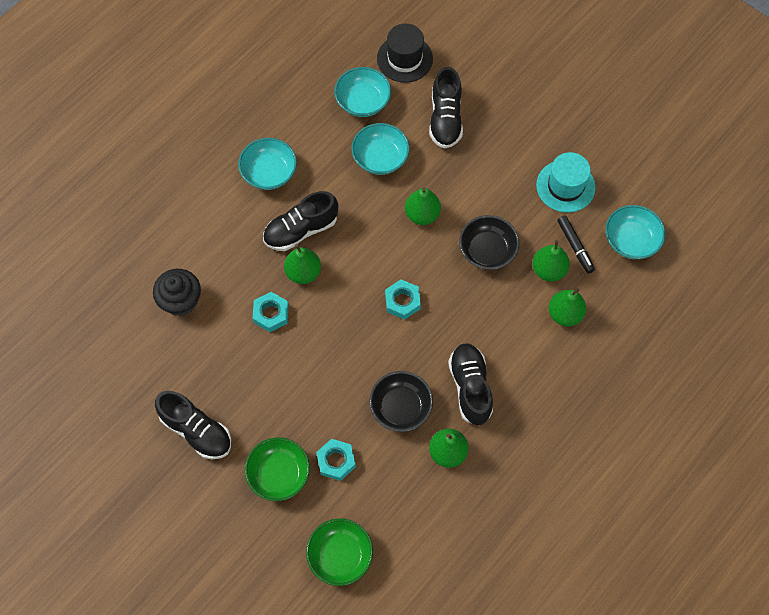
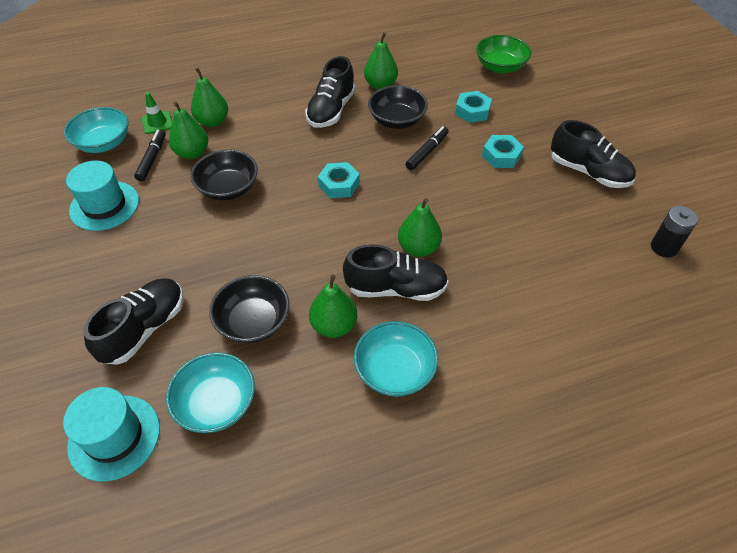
camera: 150 degrees left, 15 degrees down
black cupcake [153,269,201,316] -> none
black shoe [155,391,231,459] -> black shoe turned 150 degrees clockwise [551,120,636,188]
green bowl [245,437,310,501] -> none
turquoise nut [253,292,289,332] -> turquoise nut moved to [482,135,524,168]
turquoise bowl [352,123,410,175] -> black bowl [209,275,290,343]
black hat [377,24,433,83] -> turquoise hat [63,387,160,482]
green pear [405,187,441,225] -> green pear moved to [309,274,357,338]
none -> green traffic cone [142,92,172,134]
none -> black marker [405,126,449,170]
none -> black battery [651,206,698,257]

